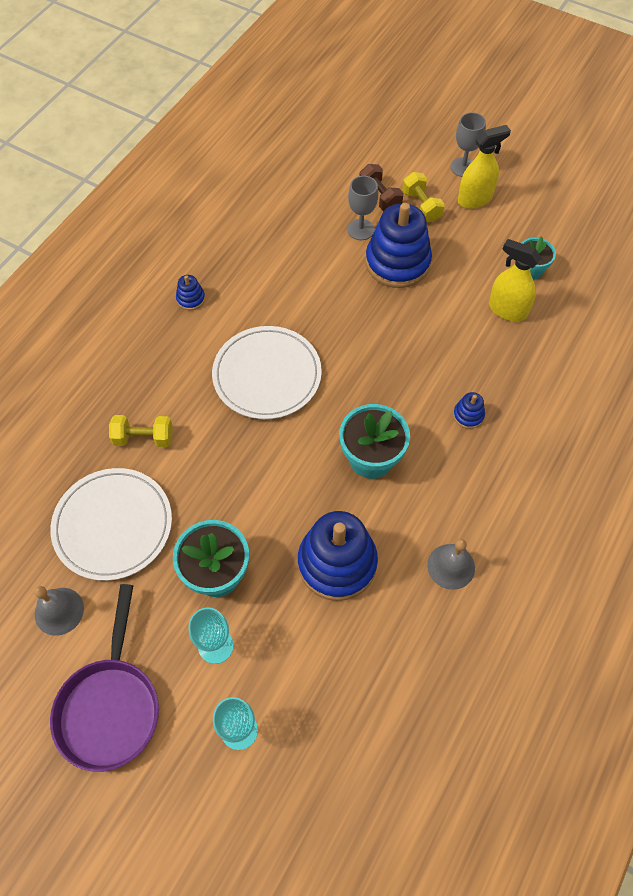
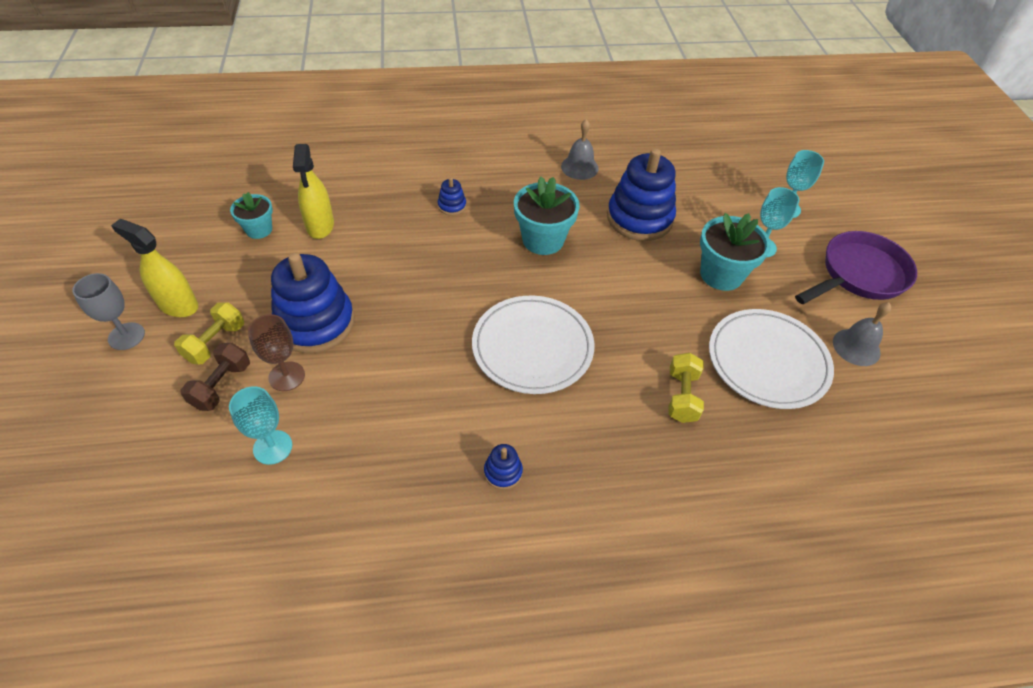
camera: 130 degrees left, 10 degrees down
yellow dumbbell [109,415,173,447] -> yellow dumbbell turned 45 degrees clockwise [668,353,704,423]
grey goblet [347,176,378,240] -> brown goblet [248,314,305,391]
none -> turquoise goblet [229,386,292,465]

